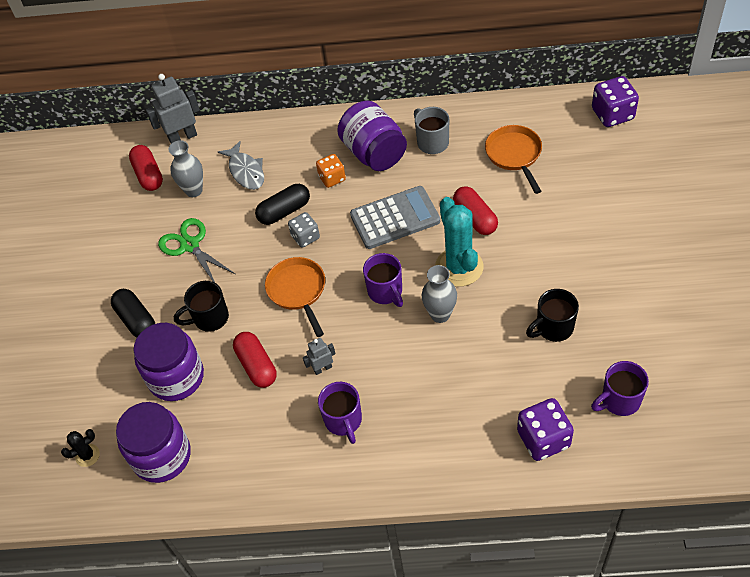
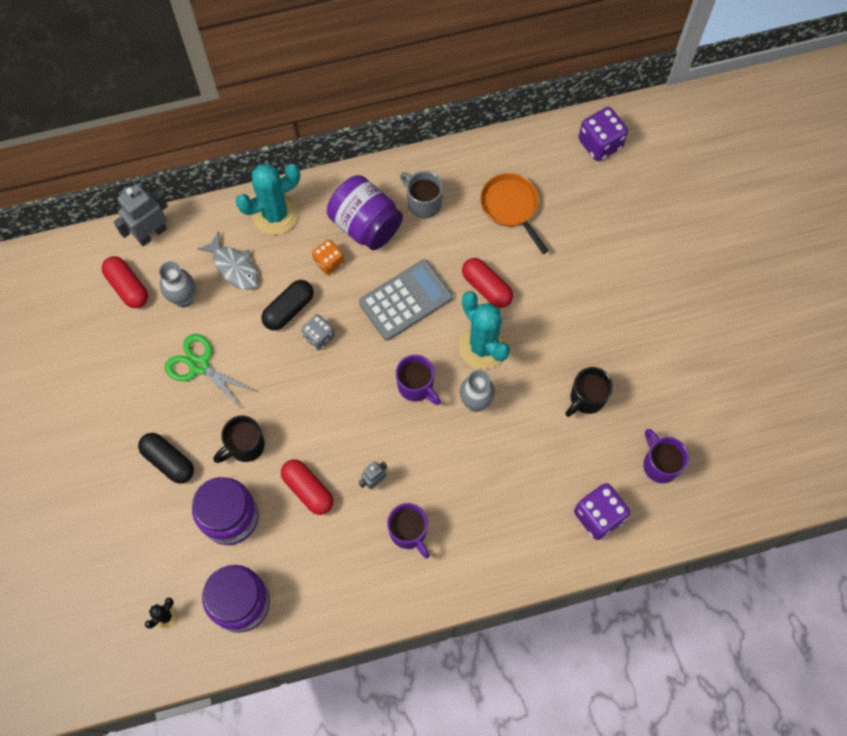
camera: 20 degrees left, 15 degrees up
orange pan [265,257,325,337] -> none
purple mug [591,361,649,416] -> purple mug turned 105 degrees clockwise [643,429,689,483]
none -> turquoise cactus [236,164,300,235]

